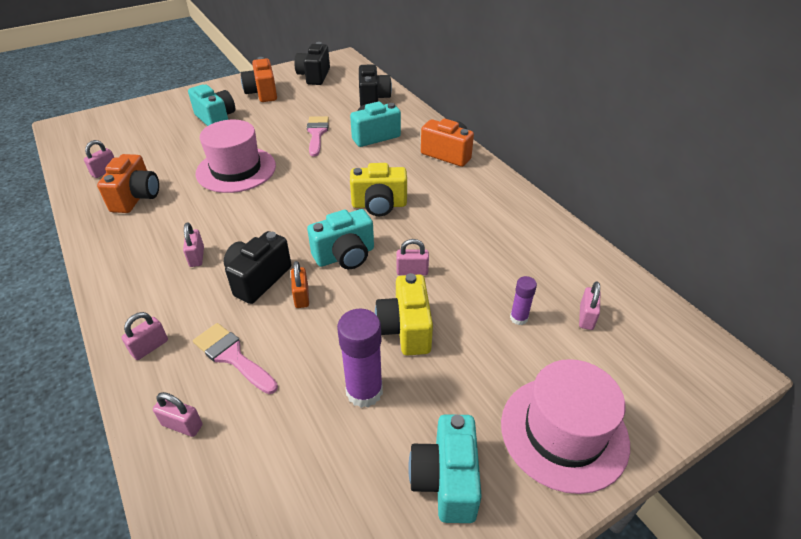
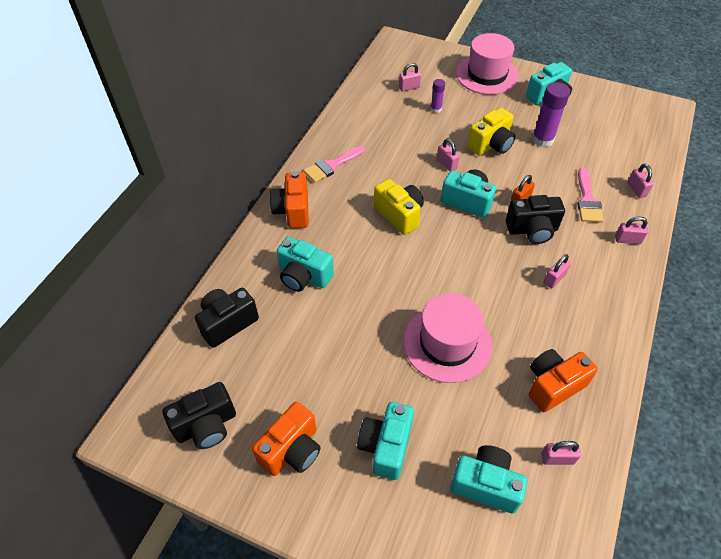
camera: 125 degrees left, 10 degrees up
pink brush [307,116,329,157] -> pink brush moved to [303,145,366,183]
none -> turquoise camera [450,445,527,513]

